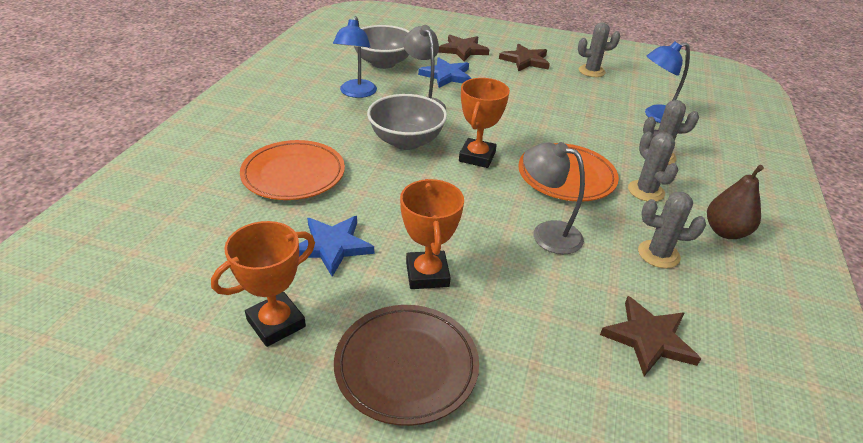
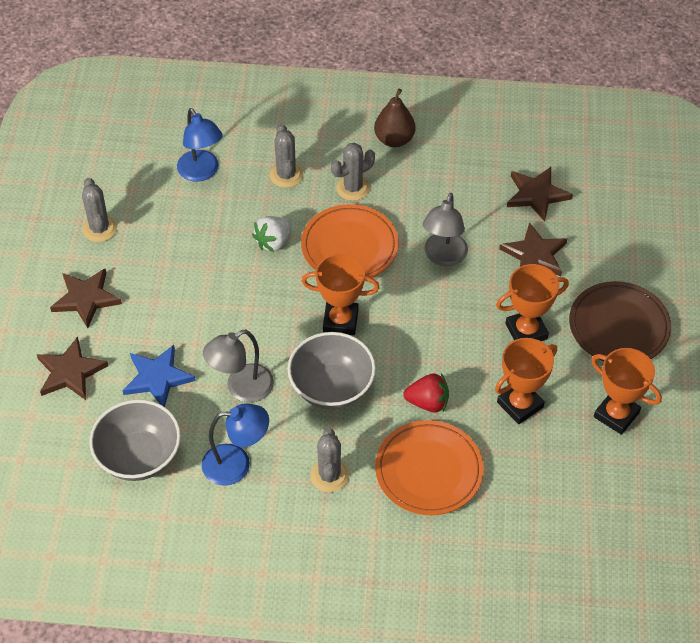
camera: 100 degrees left, 15 degrees up
blue star [299,216,374,277] -> orange trophy [495,338,557,424]
grey cactus [638,192,706,269] -> grey cactus moved to [310,428,349,492]
none -> white strawberry [252,216,292,252]
none -> red strawberry [403,373,449,412]
none -> brown star [499,222,567,276]

